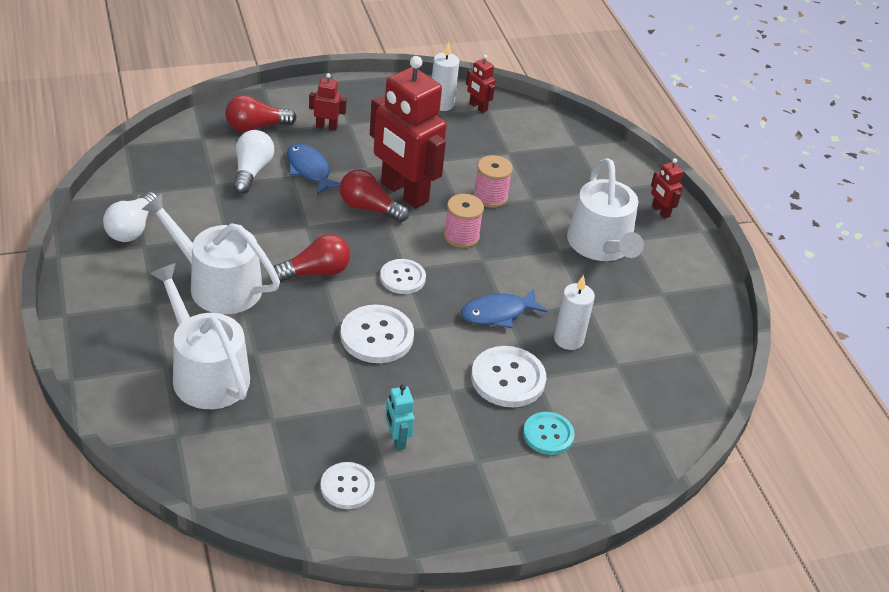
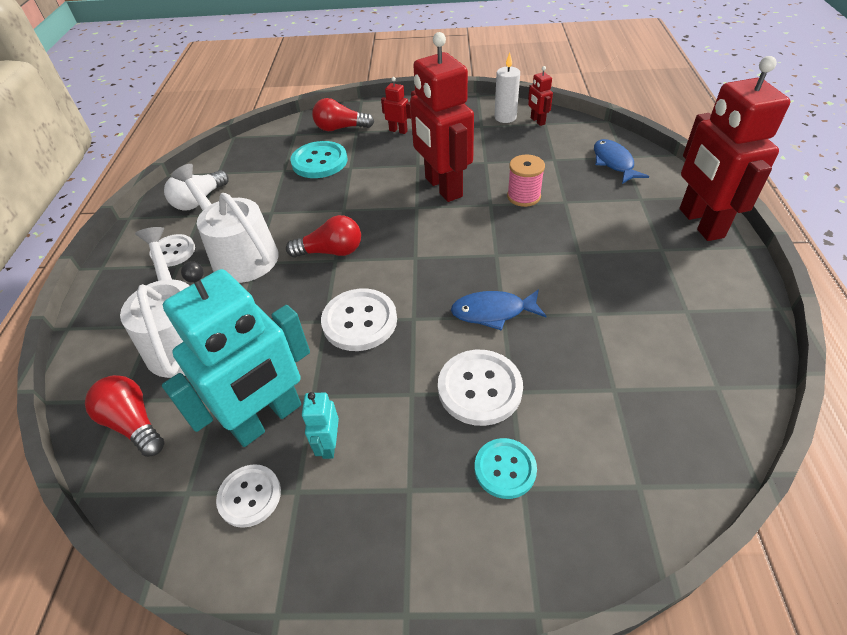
camera: 25 degrees right, 5 degrees up
white light bulb [233,130,274,194] -> turquoise button [290,141,347,178]
blue fish [287,144,340,195] -> blue fish moved to [594,139,649,184]
red light bulb [339,169,409,222] -> red light bulb moved to [85,375,165,457]
white button [380,259,426,294] -> white button moved to [150,234,195,267]
pink spool [444,194,484,248] -> none
white candle [554,275,595,350] -> none
white watering can [567,158,644,261] -> none
red robot [651,158,683,219] -> red robot [680,56,790,241], size x2.38
none -> turquoise robot [162,261,310,447]

